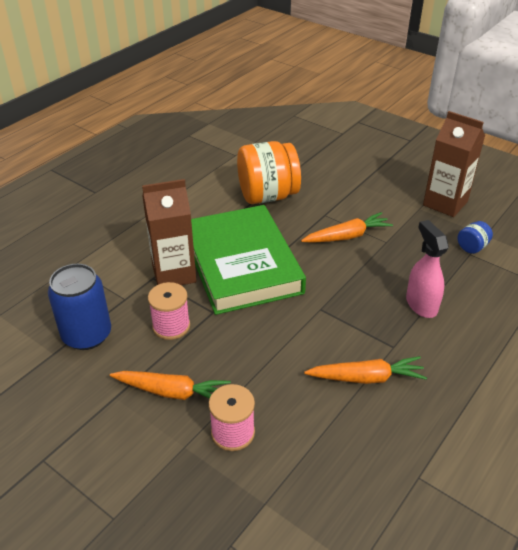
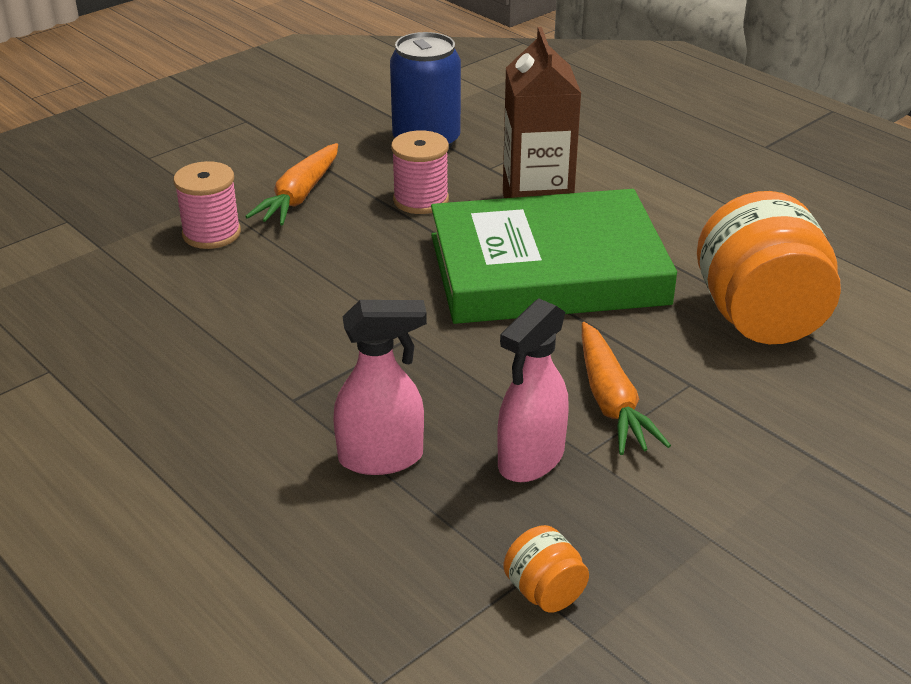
camera: 100 degrees right, 5 degrees down
orange carrot [304,356,427,384] -> none
brown carton [423,111,485,217] -> none
blue jar [457,221,493,254] -> orange jar [503,525,589,613]
none -> pink spray bottle [497,299,569,482]

